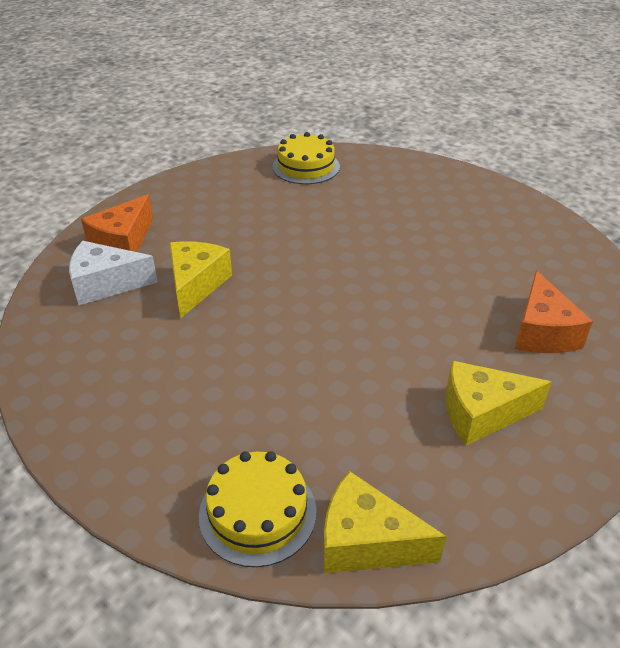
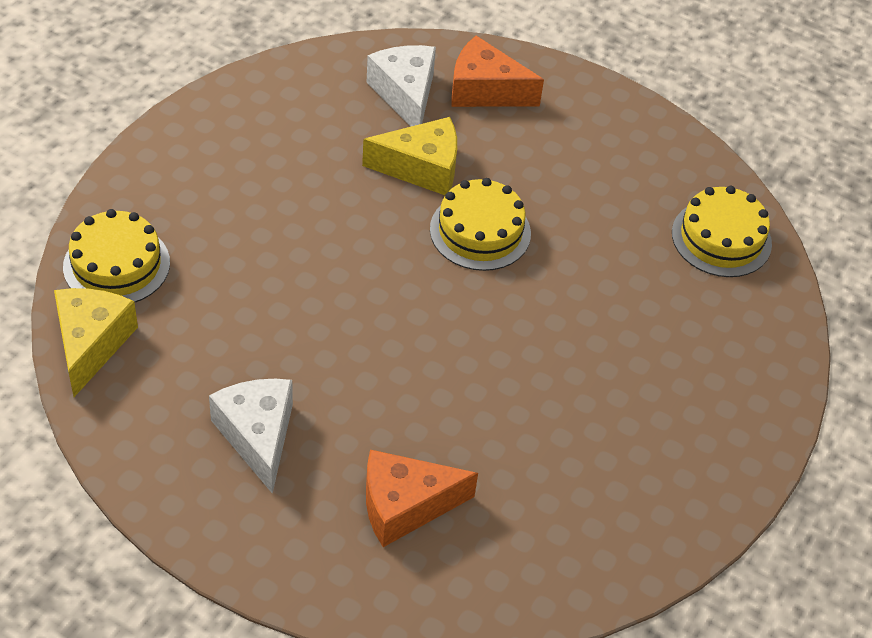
camera: 75 degrees right, 10 degrees up
yellow cheese [446,361,552,445] -> white cheese [209,379,293,494]
none -> yellow cake [430,178,531,271]

